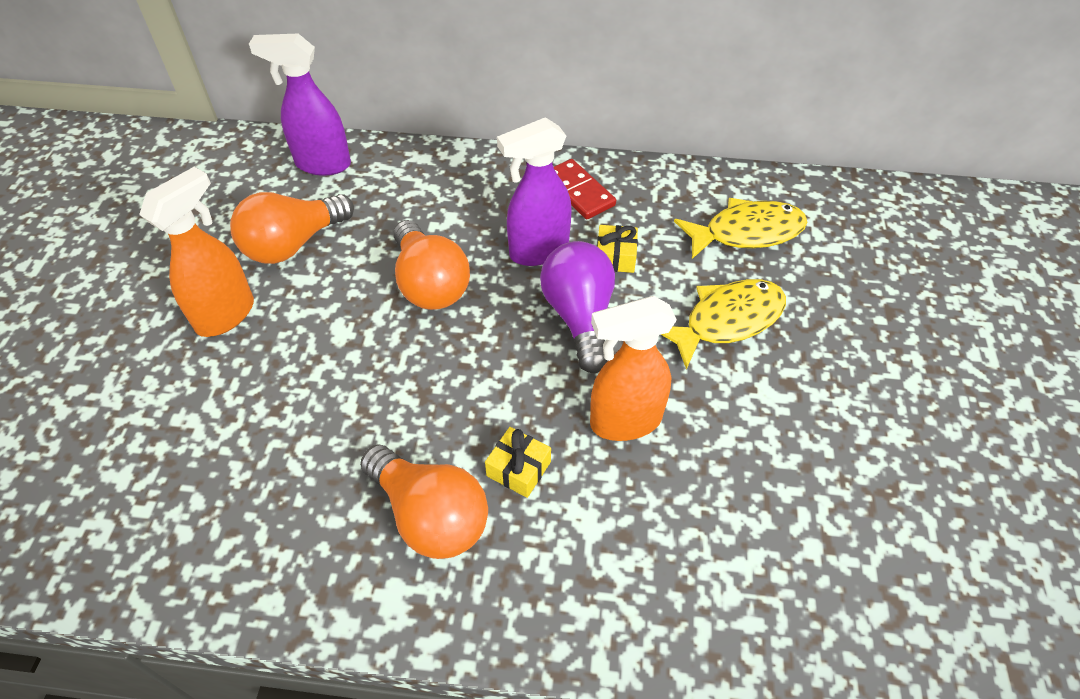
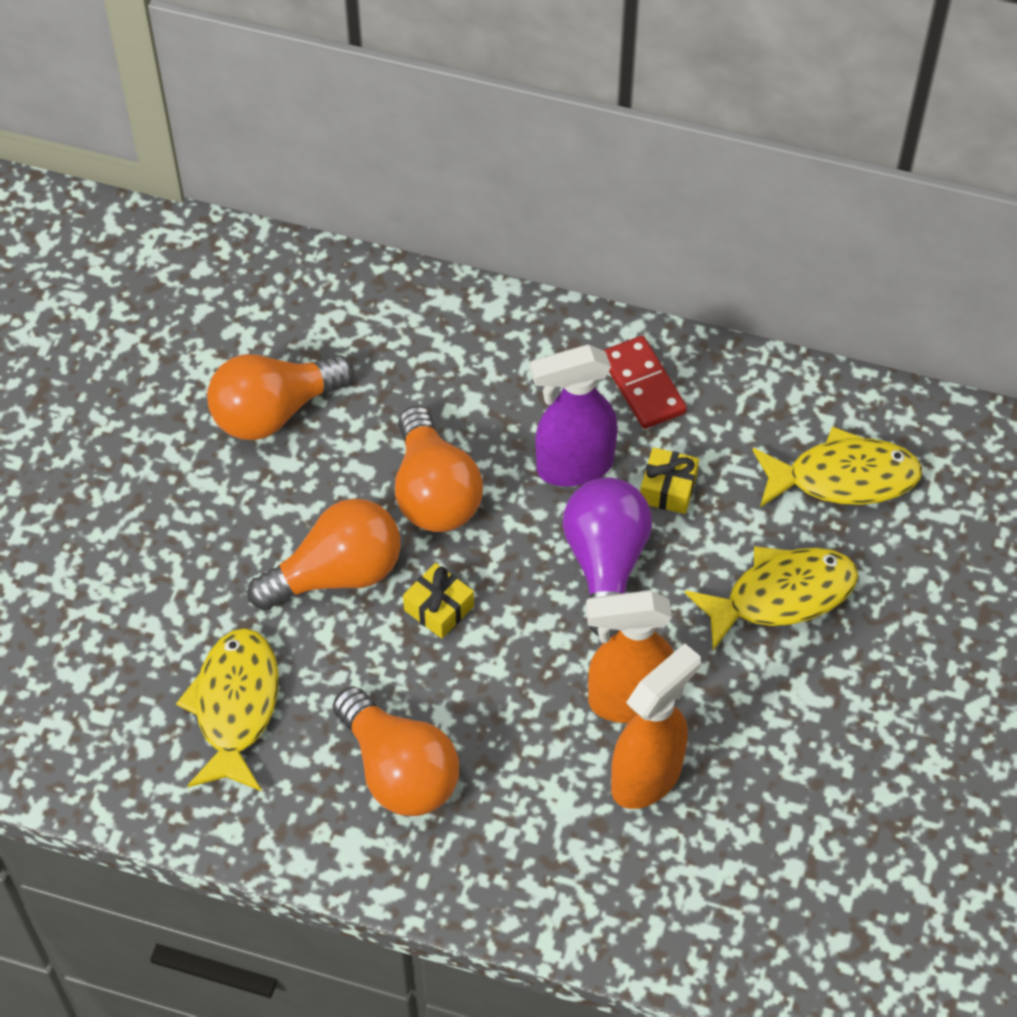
camera: 10 degrees right, 5 degrees up
orange spray bottle [139,167,254,337] -> orange spray bottle moved to [611,643,701,809]
purple spray bottle [249,34,351,176] -> none
yellow gift [485,427,551,498] -> yellow gift moved to [403,563,474,639]
none -> yellow fish [176,628,278,791]
none -> orange light bulb [247,498,401,611]

